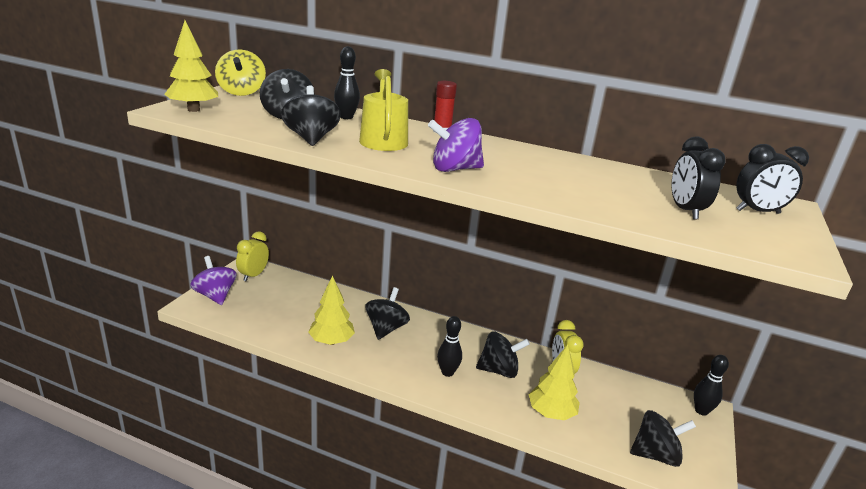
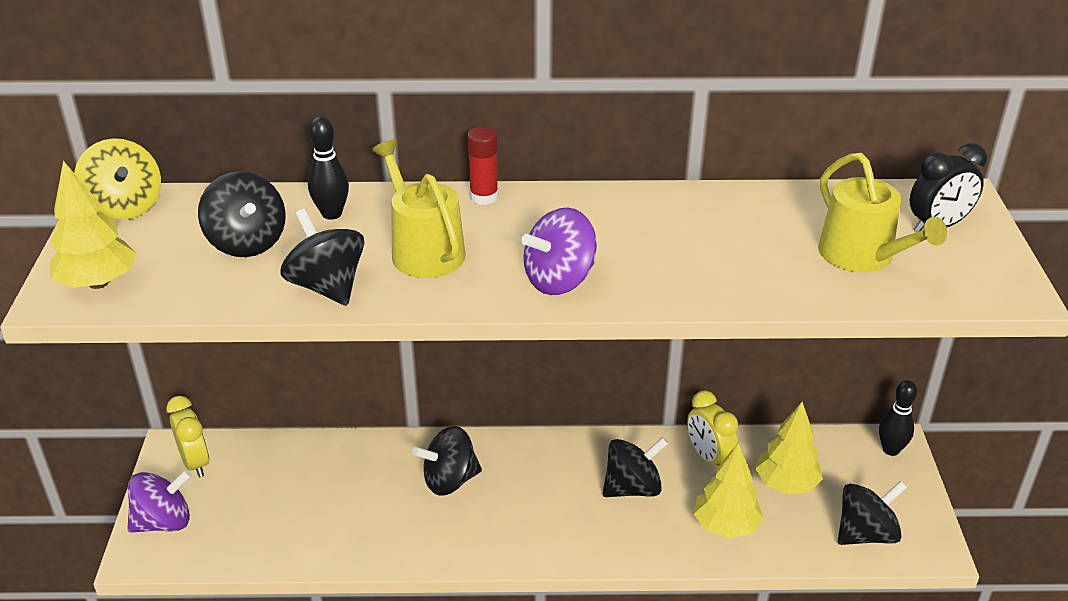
camera: 20 degrees left, 10 degrees up
purple spinning top [190,256,237,305] -> purple spinning top turned 120 degrees clockwise [127,470,192,533]
yellow clock [236,231,269,281] -> yellow clock turned 150 degrees clockwise [166,396,210,478]
yellow tree [308,275,355,345] -> yellow tree moved to [755,402,823,494]
black spinning top [365,287,410,340] -> black spinning top turned 105 degrees counterclockwise [412,426,482,495]
black bowling pin [437,316,462,377] -> none
black clock [671,137,726,220] -> yellow watering can [818,153,947,273]

